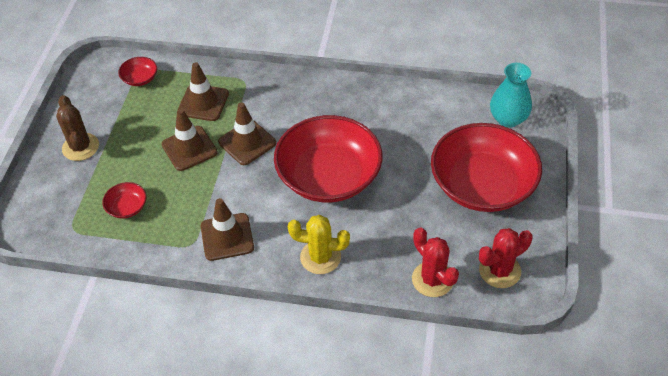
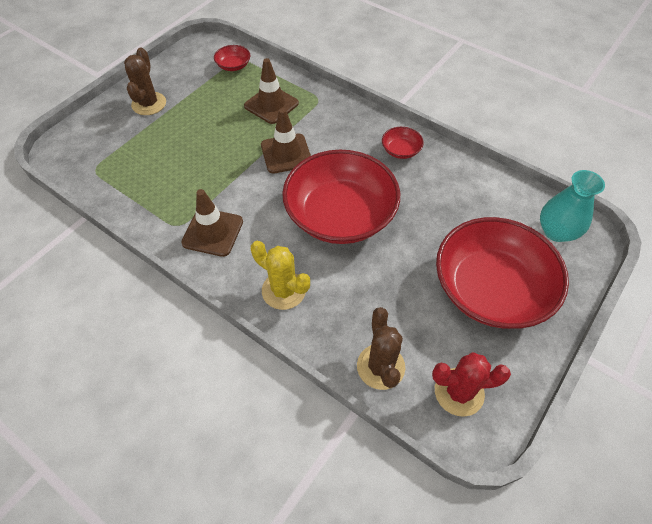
camera: 25 degrees right, 5 degrees up
red bowl [102,182,146,218] -> red bowl moved to [382,127,424,159]
brown traffic cone [162,109,218,171] -> none
red cactus [412,228,459,297] -> brown cactus [357,307,405,390]

